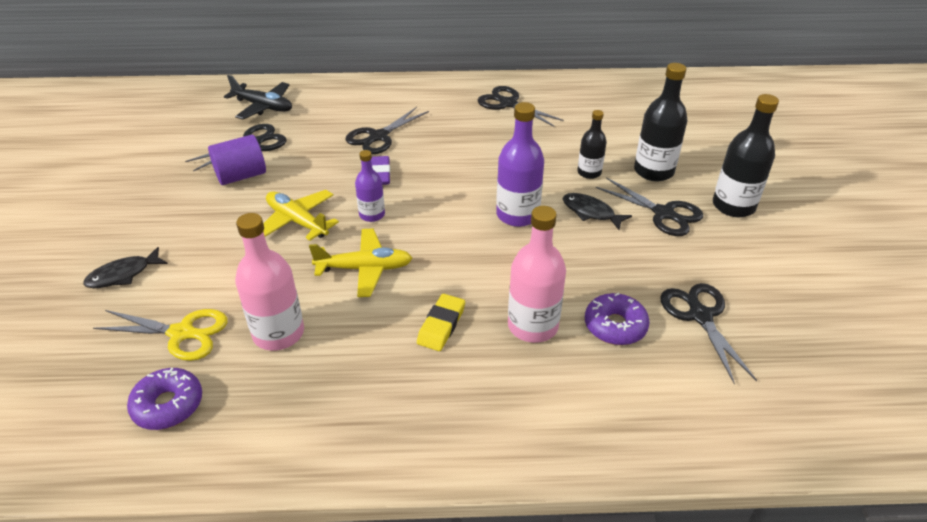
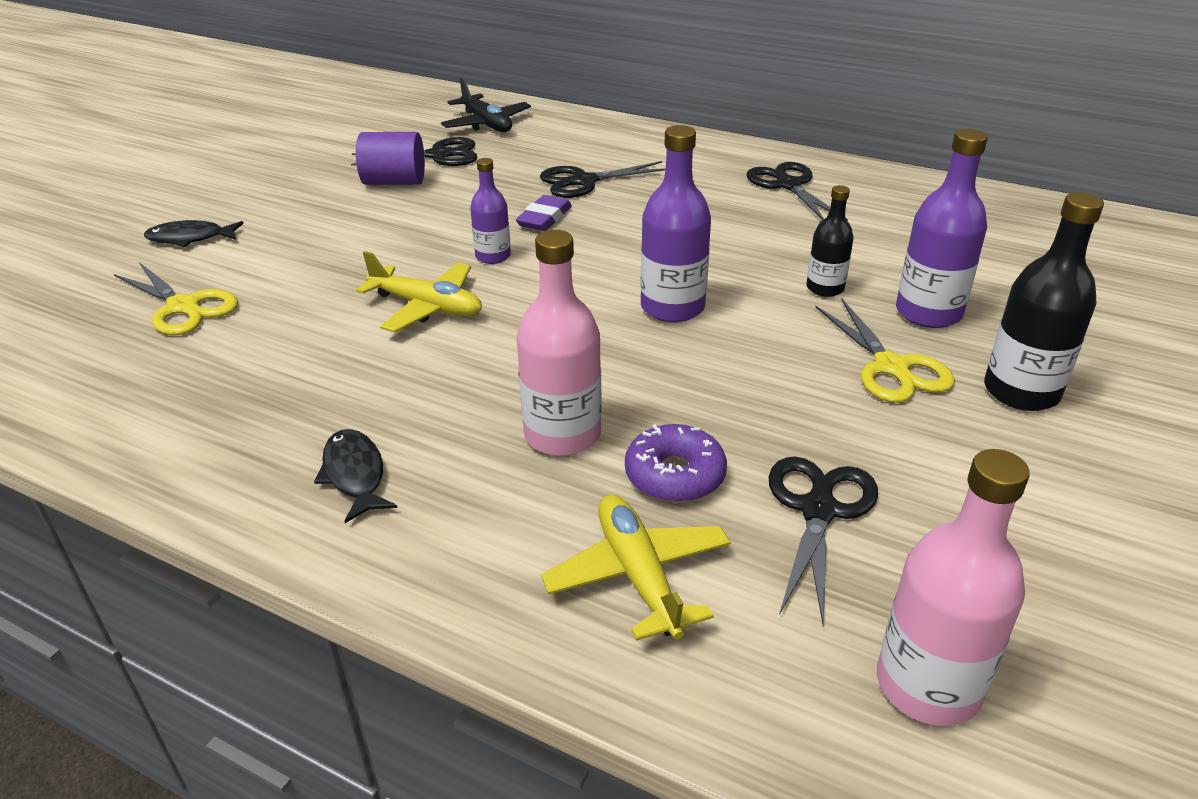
camera: 30 degrees right, 5 degrees down
purple donut [127,368,202,430] -> none
pink bottle [235,213,304,351] -> pink bottle moved to [877,449,1030,726]
yellow plane [263,190,339,241] -> yellow plane moved to [541,494,731,641]
yellow eraser [417,294,465,351] -> none
black fish [563,193,632,230] -> black fish moved to [314,429,397,523]
black scissors [596,177,703,236] -> yellow scissors [815,299,955,403]
black bottle [634,63,687,181] -> purple bottle [896,128,988,328]

